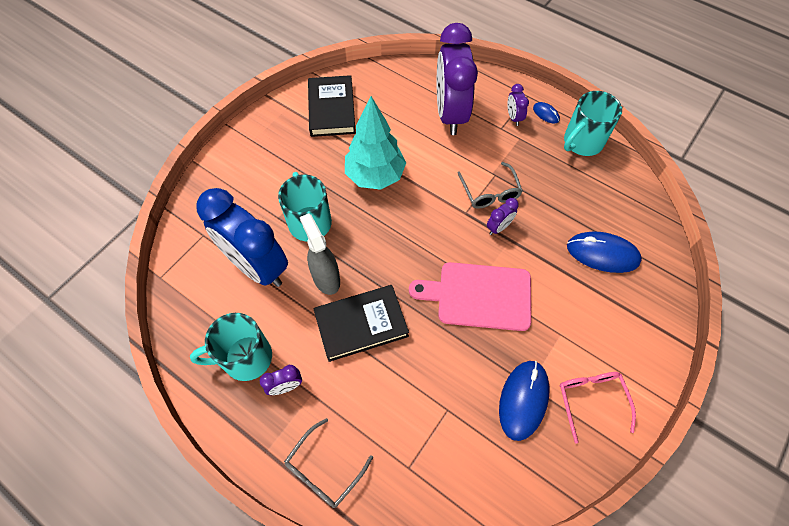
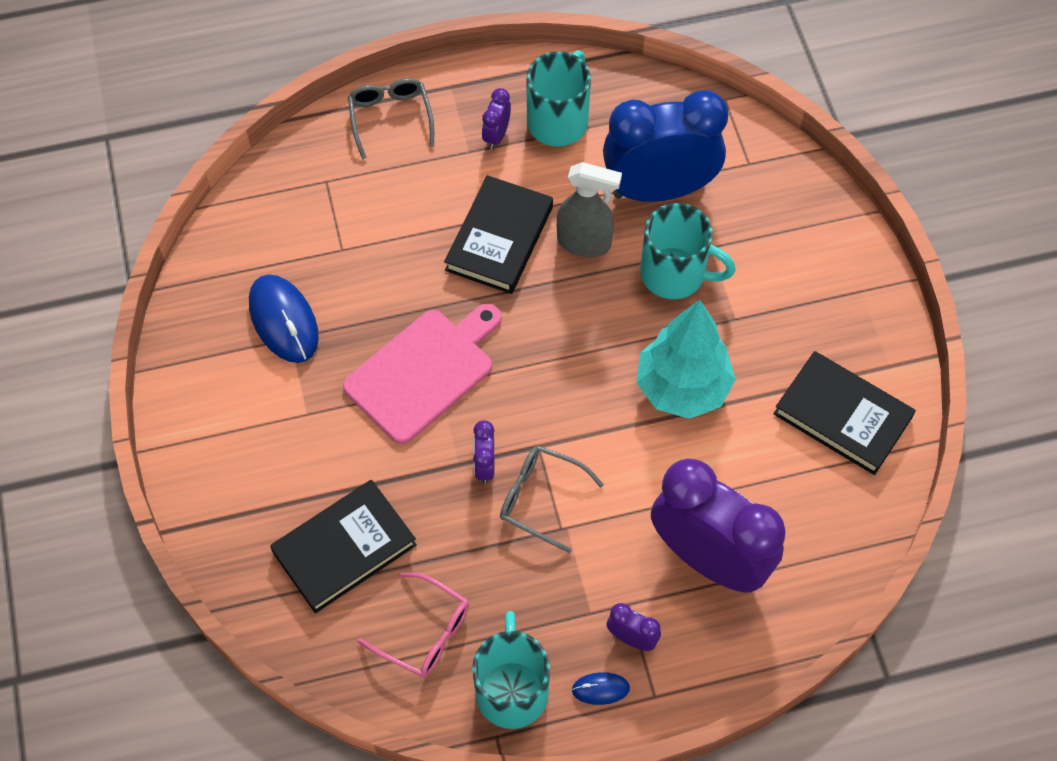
camera: 130 degrees right, 0 degrees up
pink glasses [559,372,636,444] -> pink glasses moved to [357,572,469,678]
blue mouse [567,231,642,273] -> black book [270,480,417,613]

